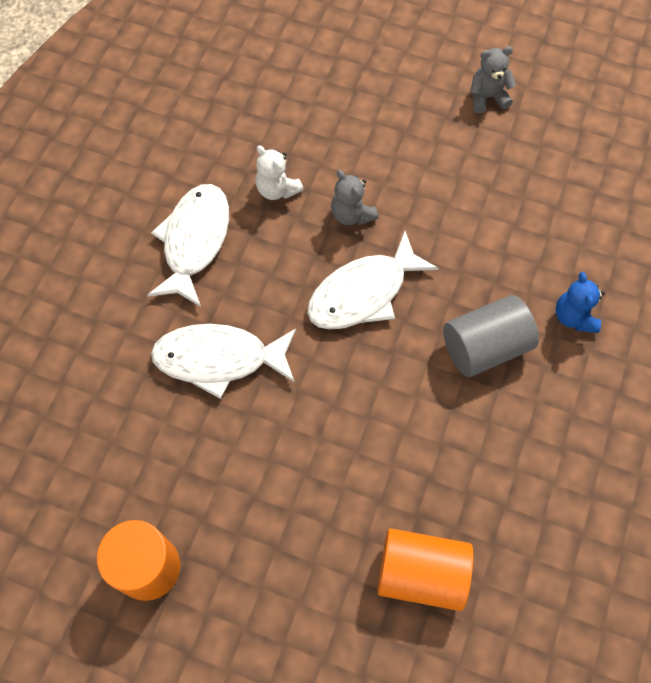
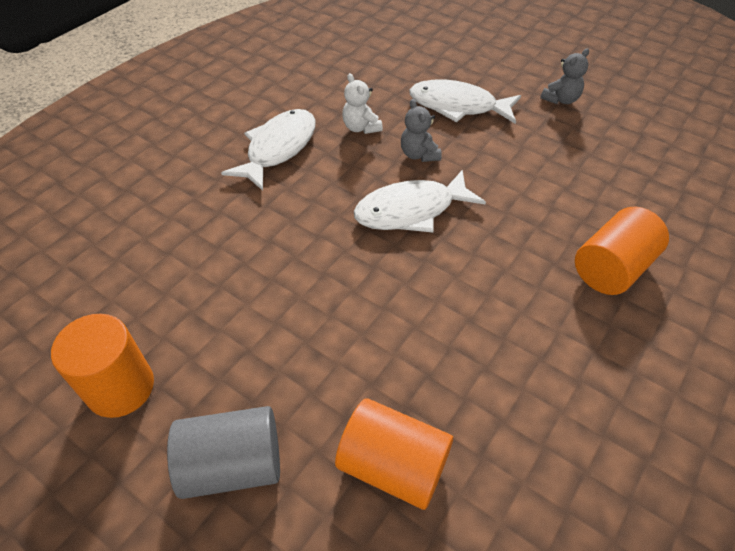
camera: 15 degrees right, 15 degrees down
white fish [151,324,296,399] -> white fish moved to [409,80,521,124]
grey cylinder [443,295,539,377] -> grey cylinder moved to [167,406,280,499]
grey teddy bear [470,46,516,113] -> grey teddy bear turned 135 degrees clockwise [540,48,589,104]
blue teddy bear [555,272,605,333] -> orange cylinder [575,207,669,295]

